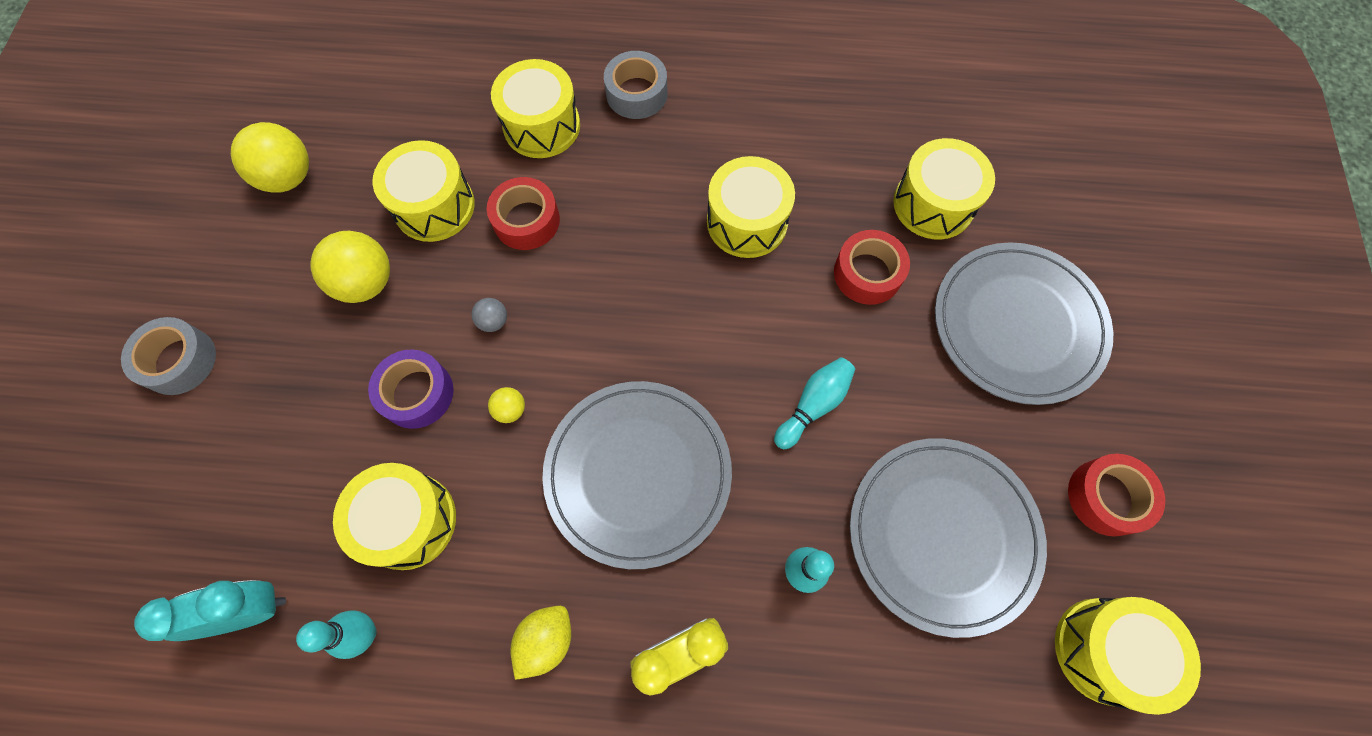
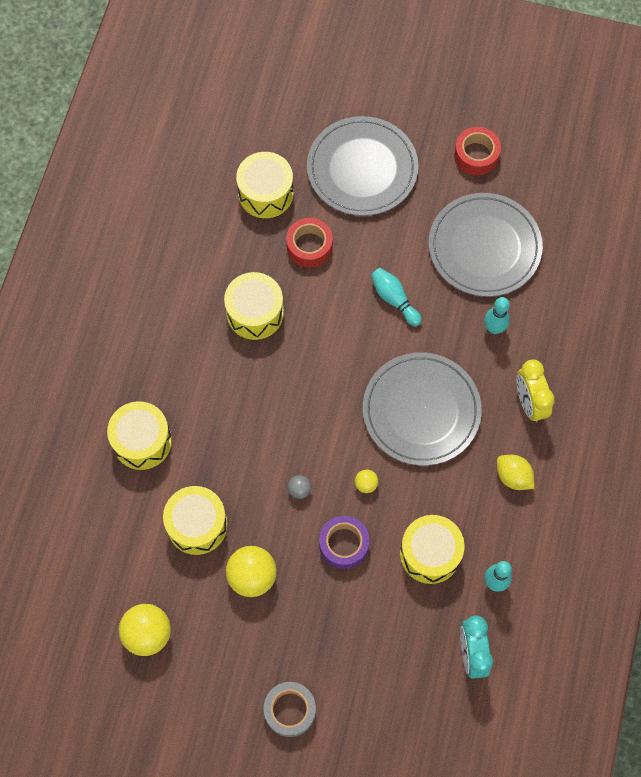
camera: 80 degrees left, 0 degrees up
red tape [487,177,560,250] -> none
grey tape [604,51,668,119] -> none
yellow drum [1055,597,1201,715] -> none

